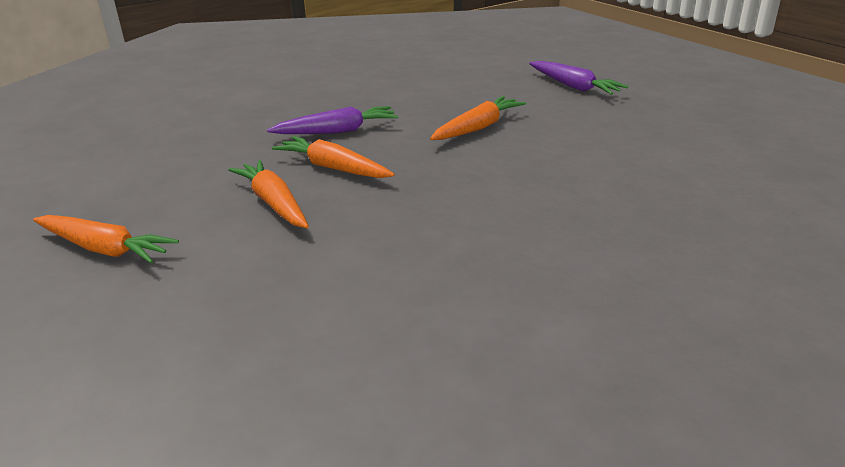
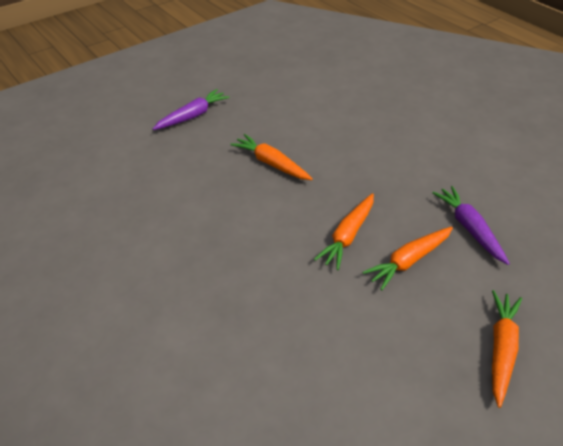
camera: 95 degrees left, 15 degrees up
purple carrot [267,106,398,134] -> purple carrot moved to [432,186,510,265]

